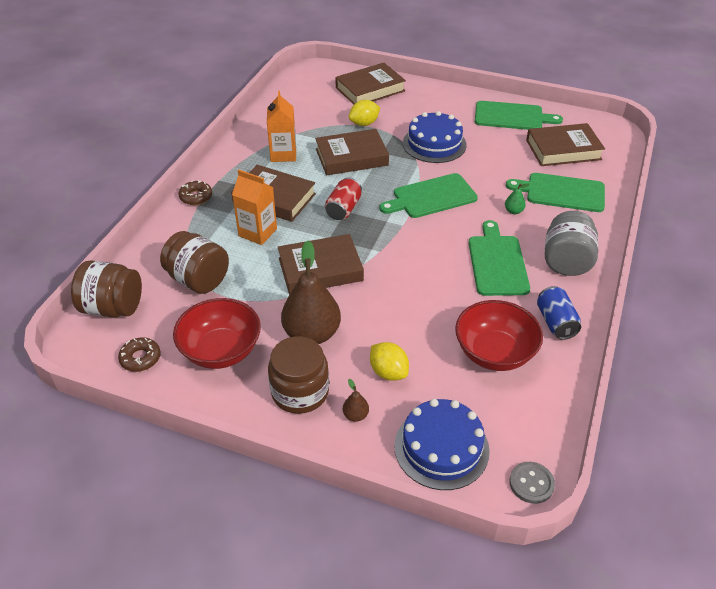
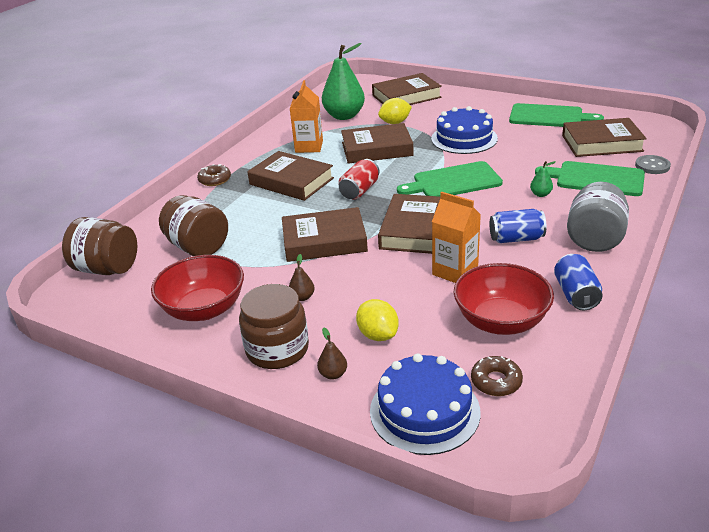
camera: 10 degrees right, 10 degrees down
brown donut [118,337,161,372] -> brown donut moved to [471,356,523,396]
orange carton [232,170,277,245] -> orange carton moved to [432,192,481,283]
brown pear [281,241,341,344] -> brown pear [289,254,315,301], size x0.41
green cutting board [468,220,530,296] -> blue can [490,209,547,243]
grey button [509,462,555,504] -> grey button moved to [635,155,671,174]
none -> green pear [322,43,365,120]
none -> brown book [378,194,440,254]

